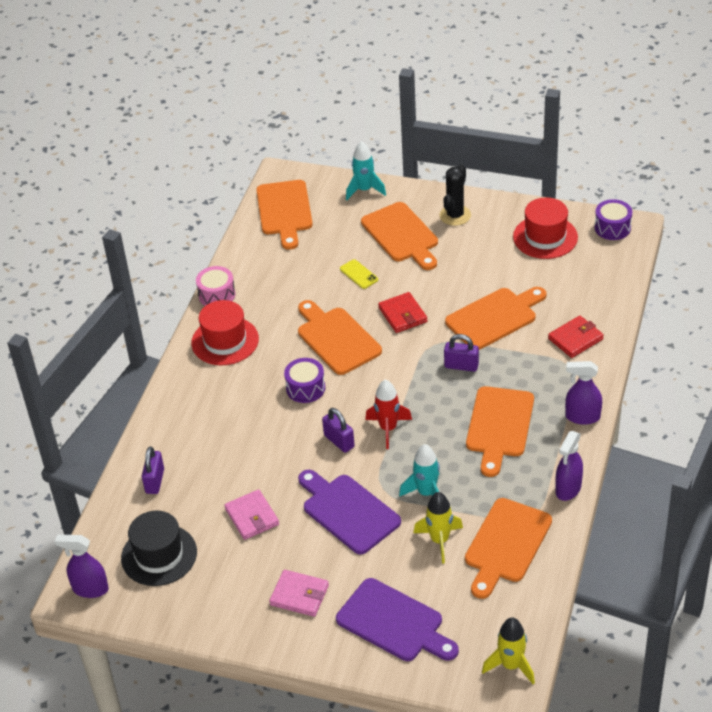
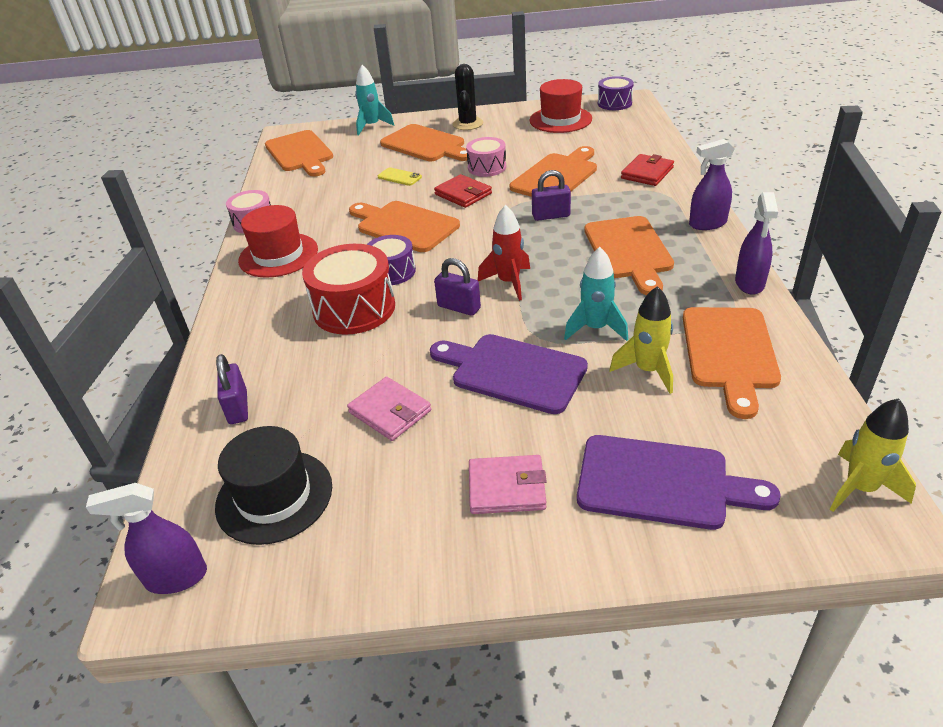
camera: 20 degrees left, 5 degrees down
none -> red drum [302,244,395,335]
none -> pink drum [466,137,506,177]

